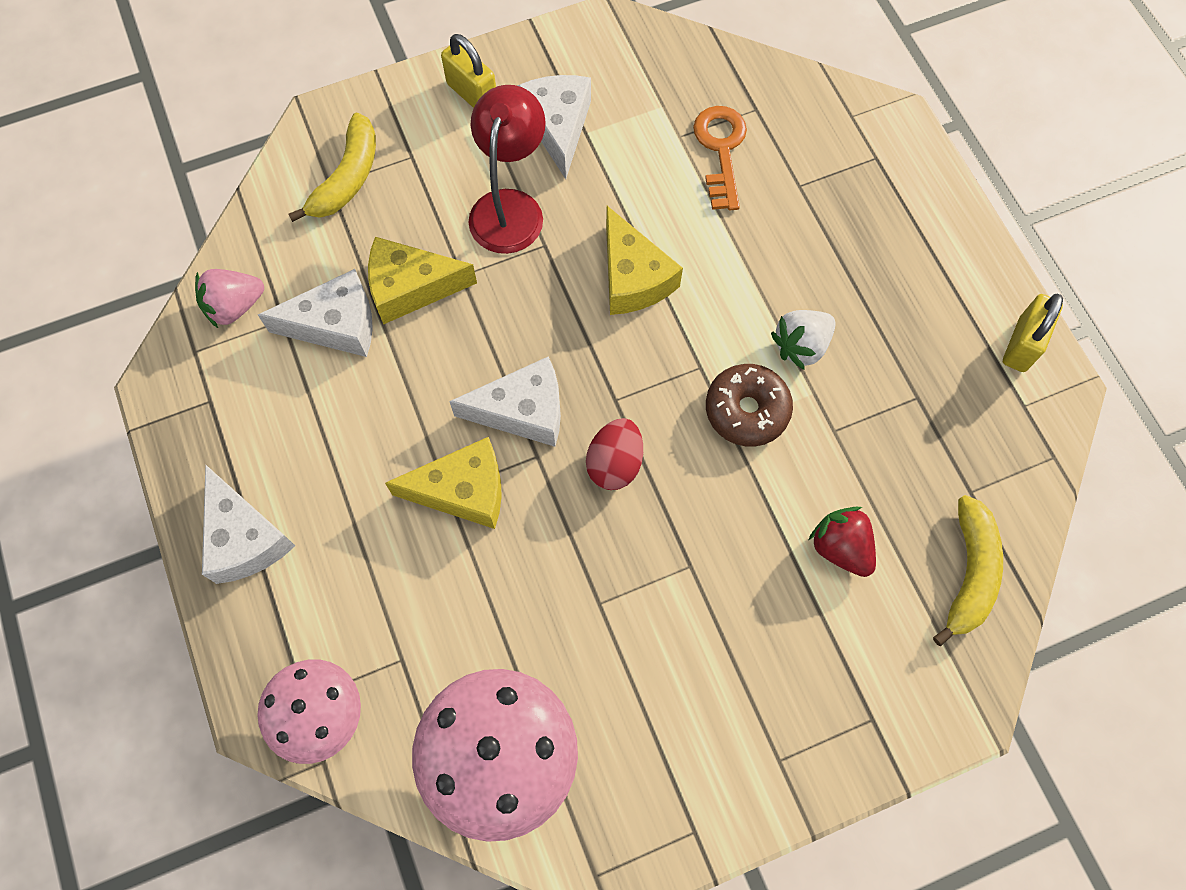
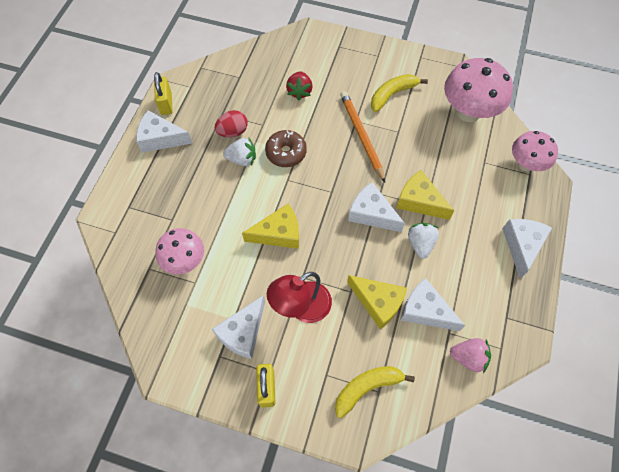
camera: 140 degrees left, 5 degrees down
red egg [586,418,643,490] -> red egg moved to [215,110,248,137]
yellow cheese [606,206,683,315] -> yellow cheese turned 60 degrees clockwise [242,203,299,249]
orange key [693,106,747,210] -> pink mushroom [155,228,204,274]
yellow banana [933,495,1003,646] -> yellow banana moved to [371,74,428,112]
yellow padlock [1003,294,1063,372] -> yellow padlock turned 75 degrees counterclockwise [154,72,173,115]
none -> white cheese [136,110,192,153]
none -> orange pencil [340,91,385,182]
none -> white strawberry [408,223,439,259]

